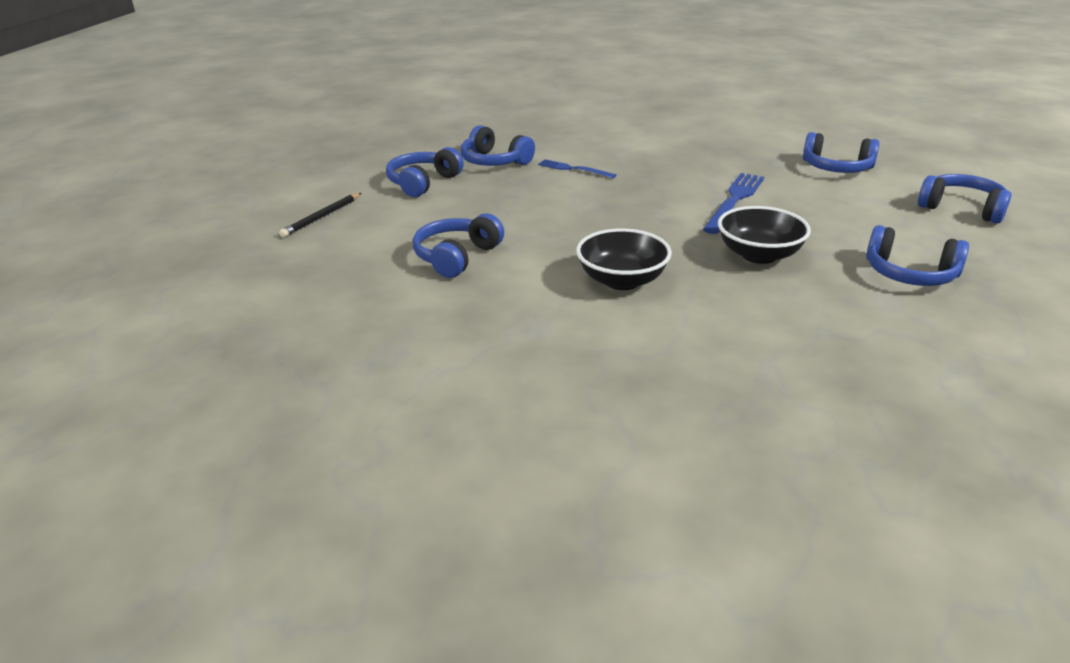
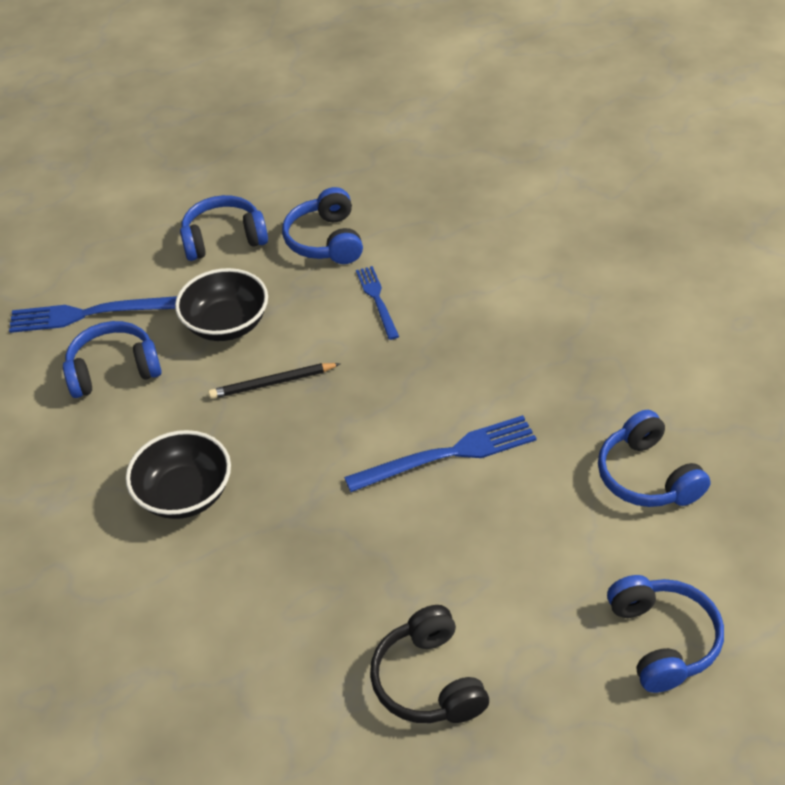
camera: 45 degrees right, 15 degrees up
black pencil [279,193,361,237] -> black pencil moved to [208,363,341,399]
black bowl [718,206,811,264] -> black bowl moved to [175,268,268,341]
blue headphones [866,225,969,286] -> black headphones [370,605,489,723]
none -> blue fork [9,296,177,333]

